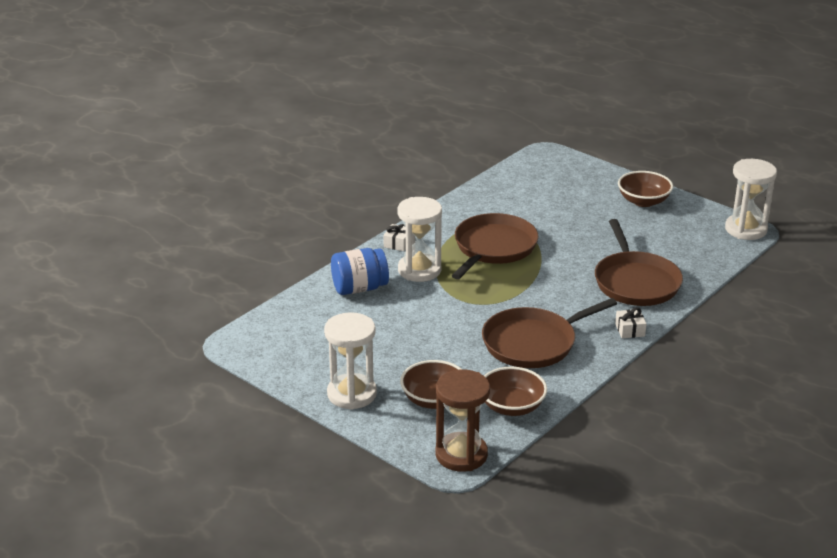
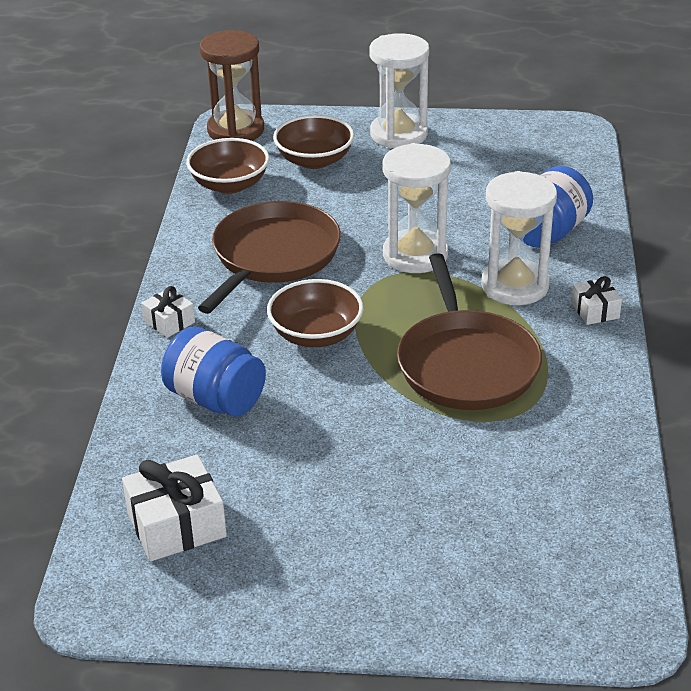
camera: 145 degrees right, 5 degrees up
brown pan [595,219,683,306] -> blue jar [161,326,266,417]
brown bowl [618,171,673,207] -> brown bowl moved to [267,279,364,347]
white hourglass [725,159,777,240] -> white hourglass moved to [382,143,451,273]
none -> white gift [122,455,227,561]

